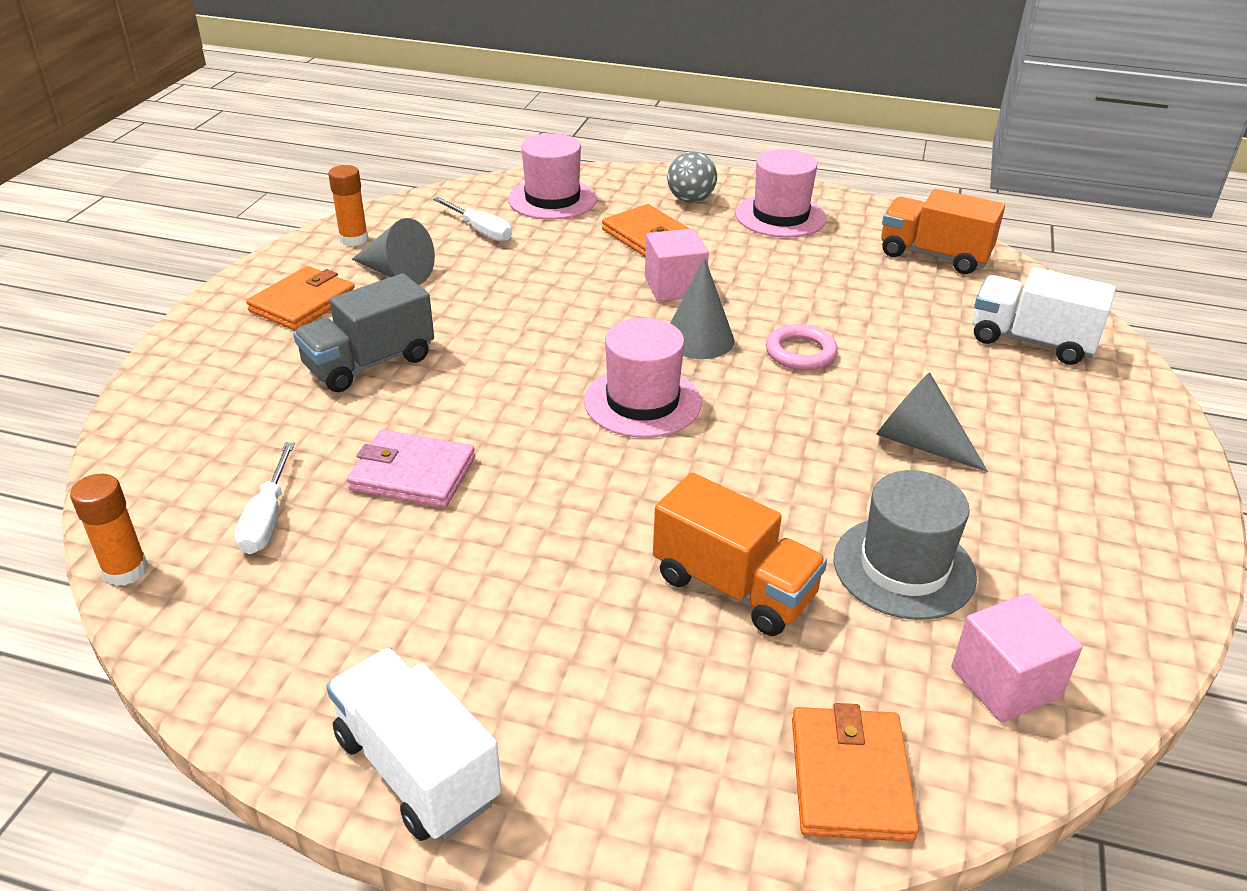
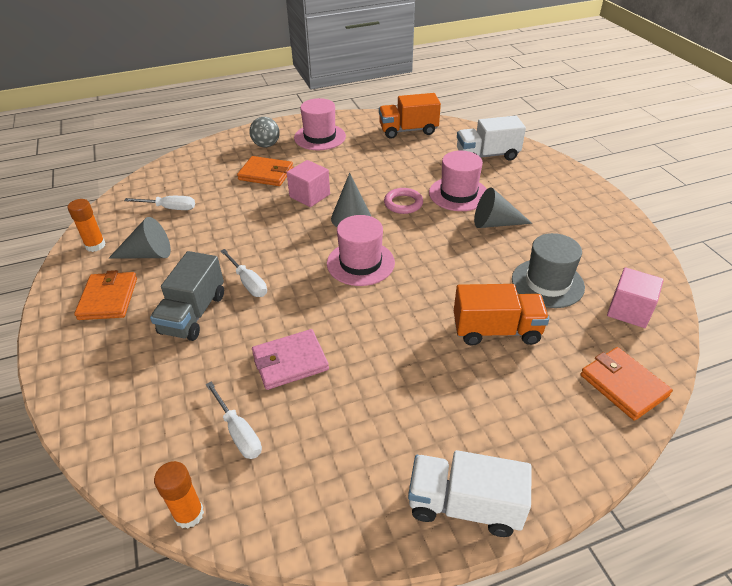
camera: 35 degrees left, 5 degrees up
pink hat [508,133,597,220] -> pink hat moved to [429,151,487,211]
none -> white screwdriver [221,249,267,297]

